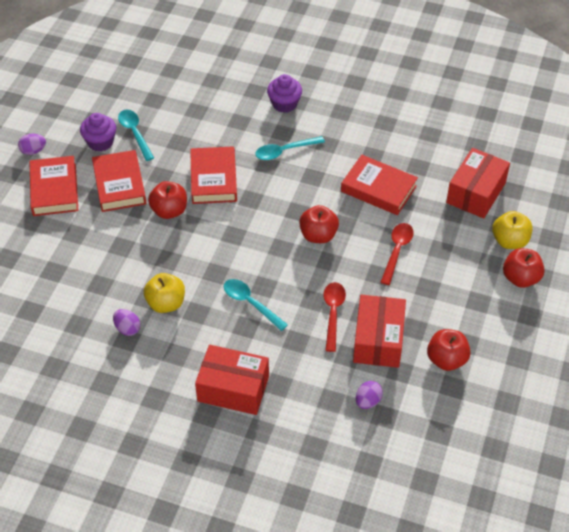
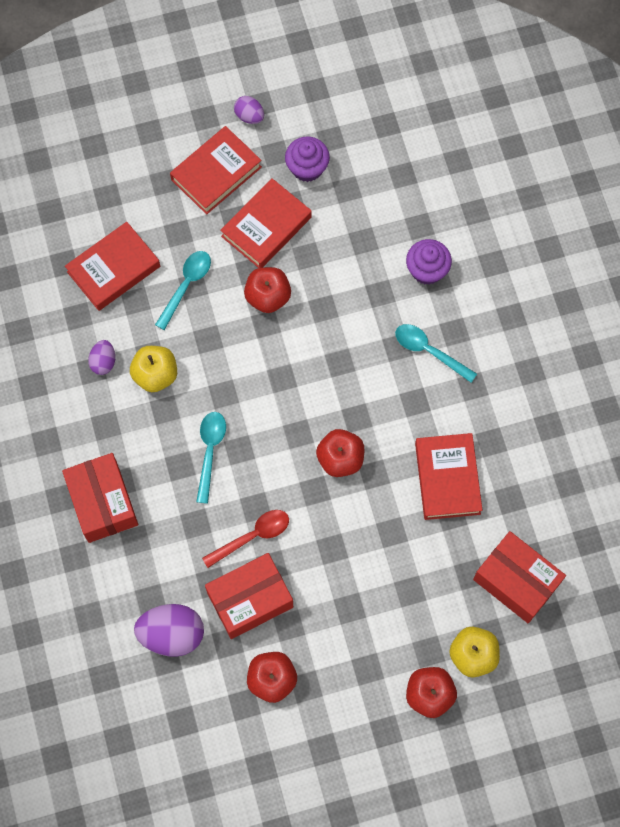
camera: 55 degrees right, 20 degrees up
turquoise spoon [118,110,154,161] -> turquoise spoon moved to [155,251,211,330]
red book [190,146,237,204] -> red book moved to [65,222,160,311]
purple cupcake [267,74,302,113] -> purple cupcake moved to [406,239,452,284]
purple egg [356,381,383,409] -> purple egg [134,604,204,657], size x1.85
red spoon [380,223,414,285] -> none
red box [446,148,510,218] -> red box turned 45 degrees clockwise [473,531,566,623]

